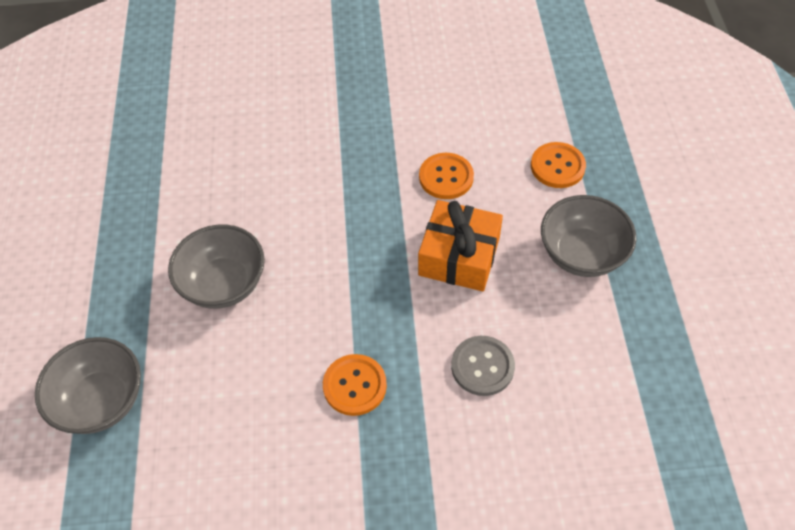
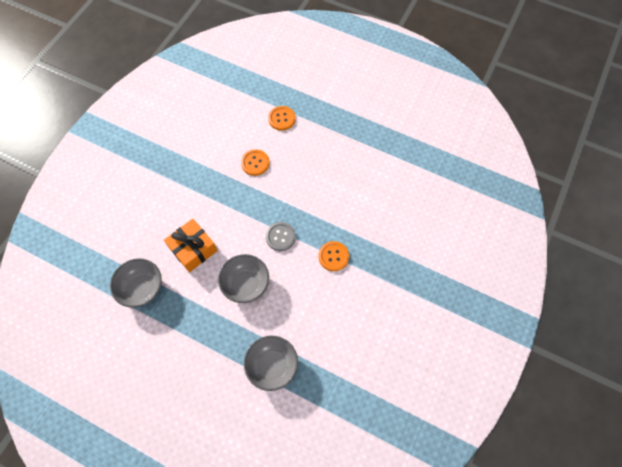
camera: 60 degrees left, 10 degrees up
orange gift [418,200,503,291] -> orange gift moved to [164,219,218,272]
grey button [451,336,515,396] -> grey button moved to [265,222,296,251]
grey bowl [541,195,636,277] -> grey bowl moved to [110,258,162,308]

